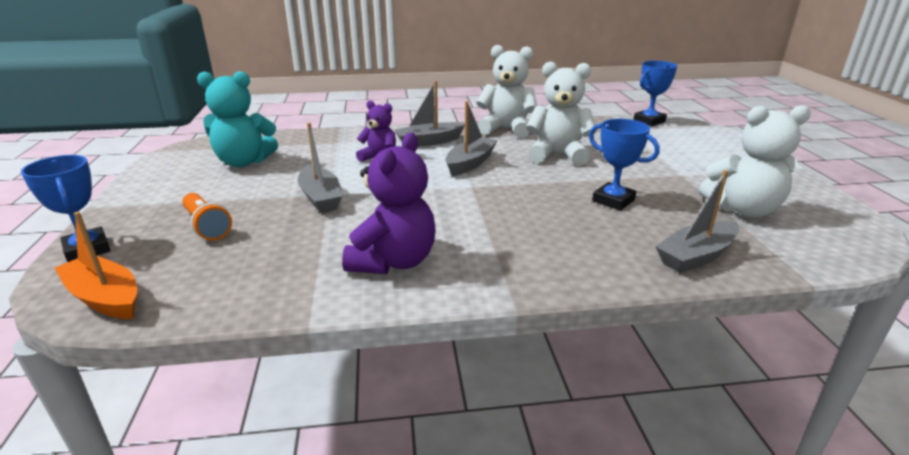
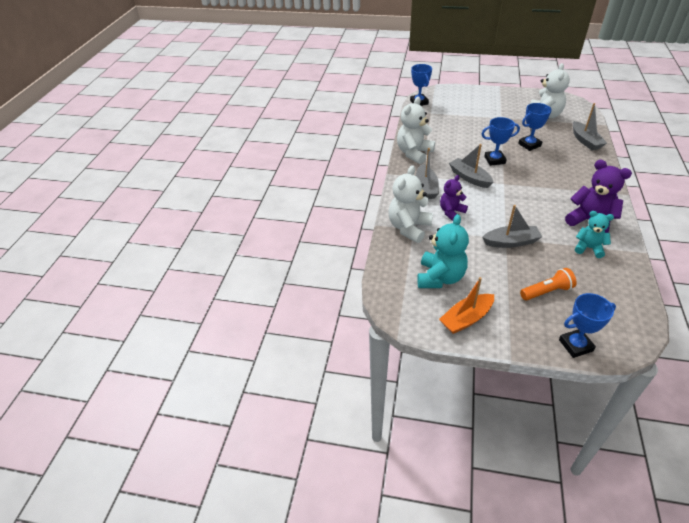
camera: 70 degrees left, 15 degrees up
orange boat [54,212,137,319] -> orange boat moved to [439,277,494,334]
white teddy bear [526,61,597,166] -> white teddy bear moved to [389,165,433,243]
none -> blue trophy [482,117,520,166]
none -> turquoise teddy bear [575,211,614,258]

